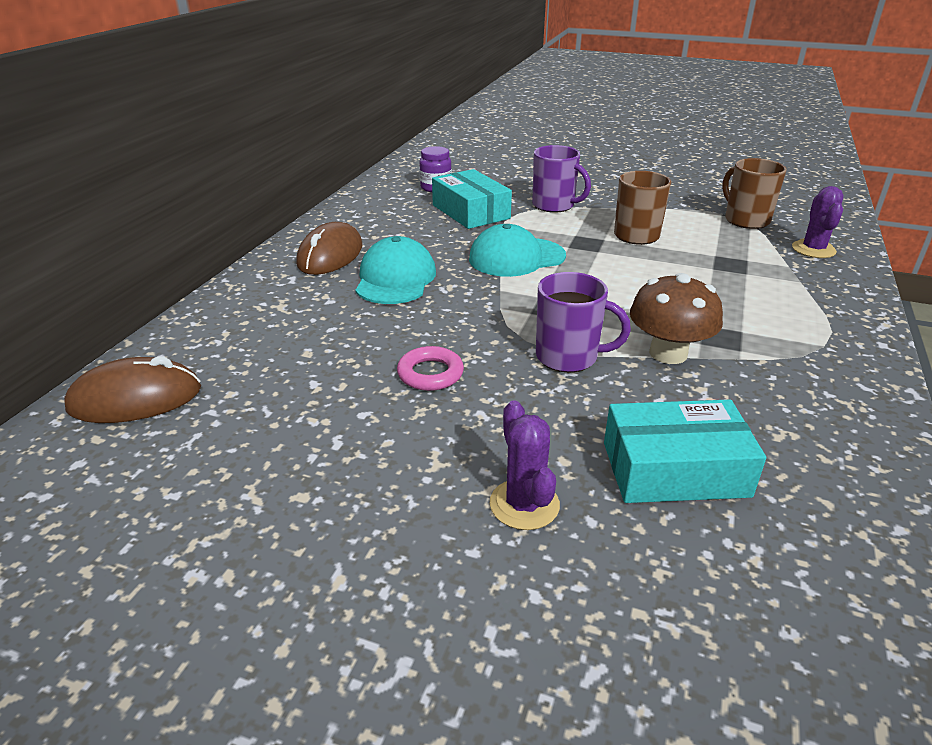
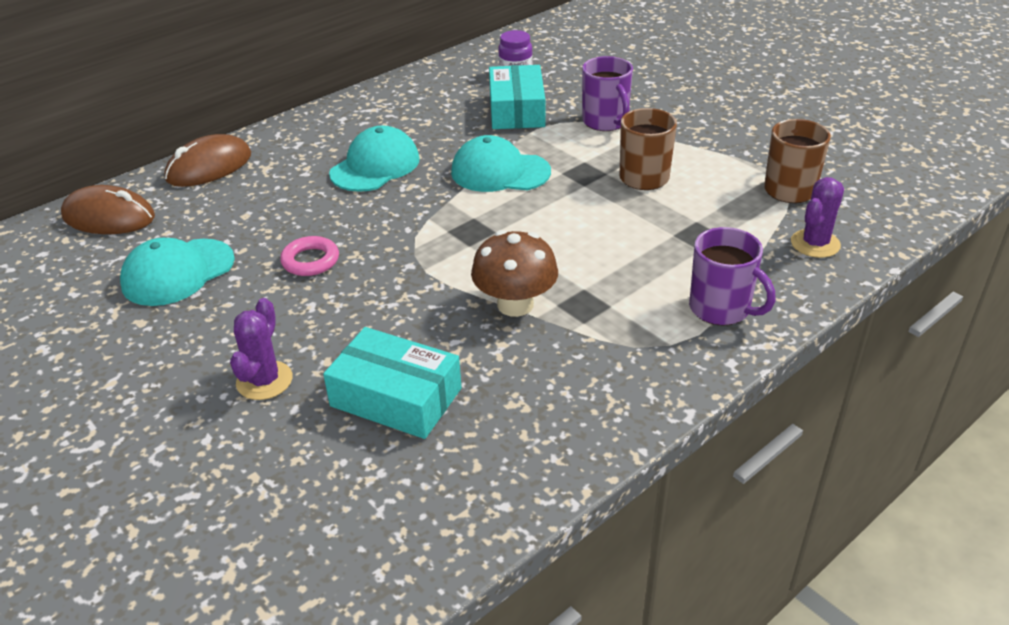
camera: 30 degrees right, 5 degrees up
brown mouse [296,222,362,275] -> brown mouse moved to [164,134,251,187]
purple mug [536,272,631,373] -> purple mug moved to [689,227,776,326]
none -> turquoise cap [120,238,235,306]

